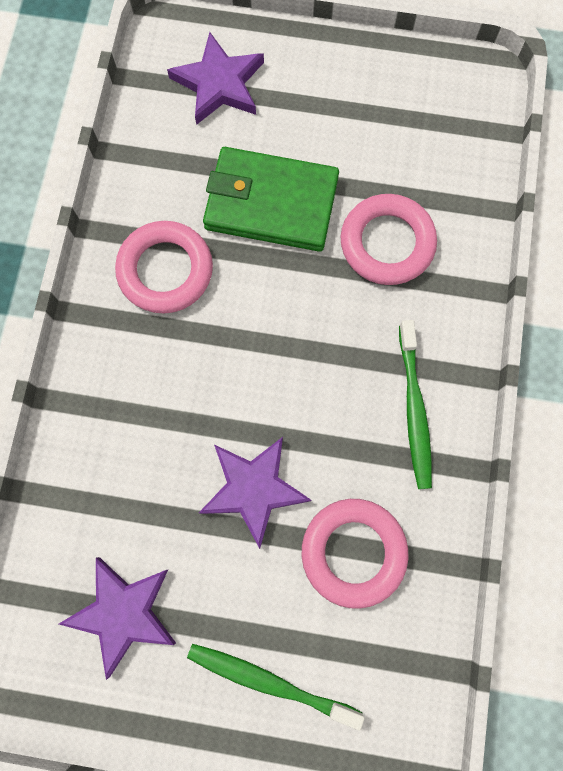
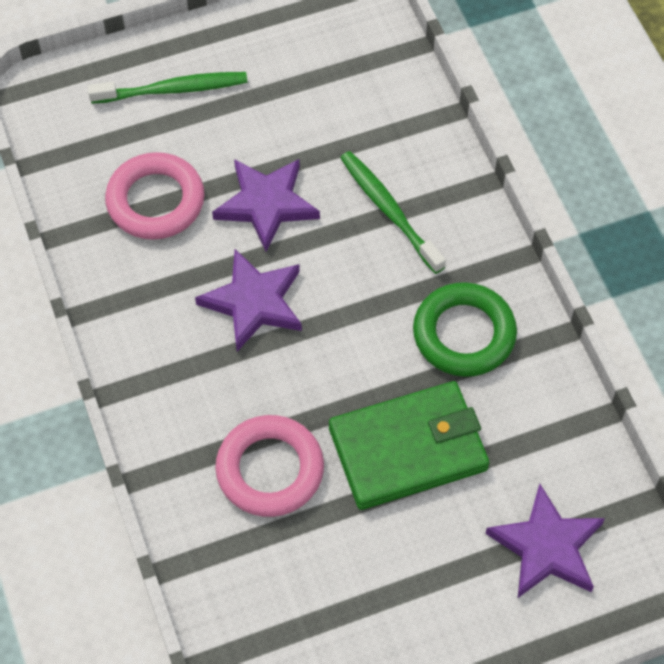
camera: 150 degrees right, 15 degrees down
purple star [59,557,176,680] -> purple star moved to [195,249,302,351]
pink ring [115,221,213,313] -> green ring [413,282,517,377]
green toothbrush [399,320,432,489] -> green toothbrush moved to [340,151,446,274]

